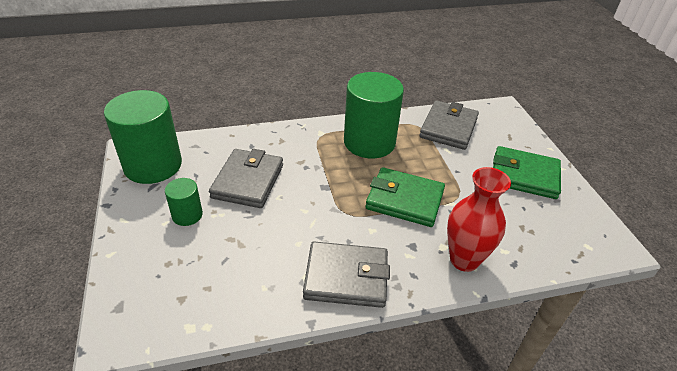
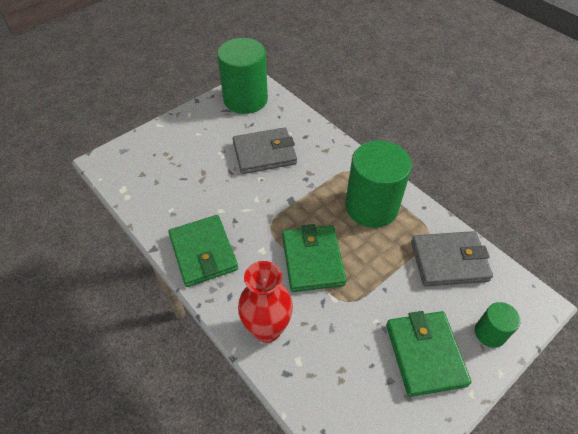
camera: 65 degrees right, 10 degrees up
green cylinder [165,178,203,226] -> green cylinder moved to [475,302,521,348]
grey wallet [303,241,390,308] -> green wallet [168,215,238,287]

